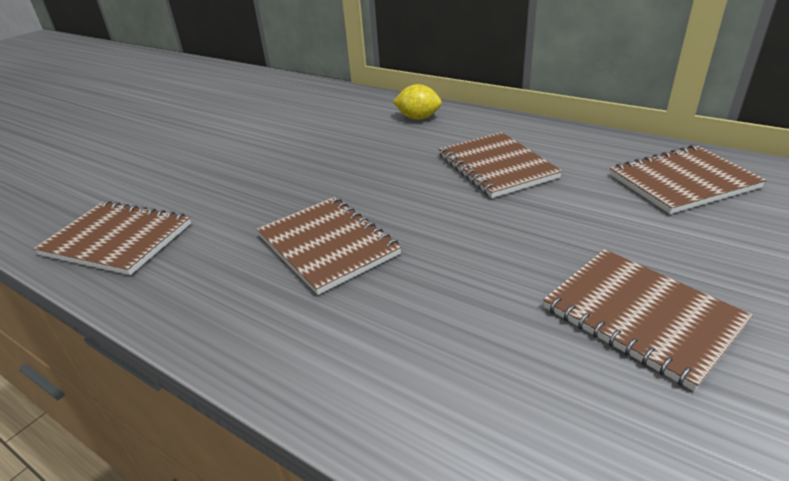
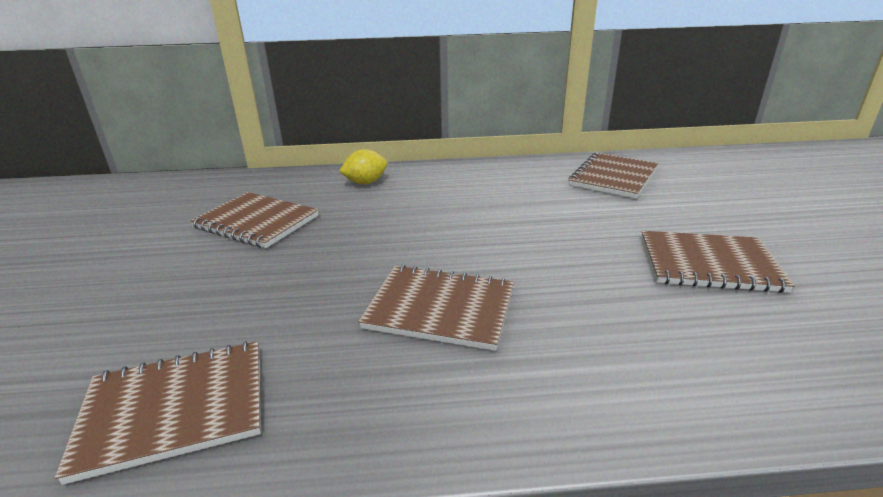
camera: 40 degrees left, 5 degrees down
brown notebook [438,132,562,198] -> brown notebook moved to [190,192,318,248]

